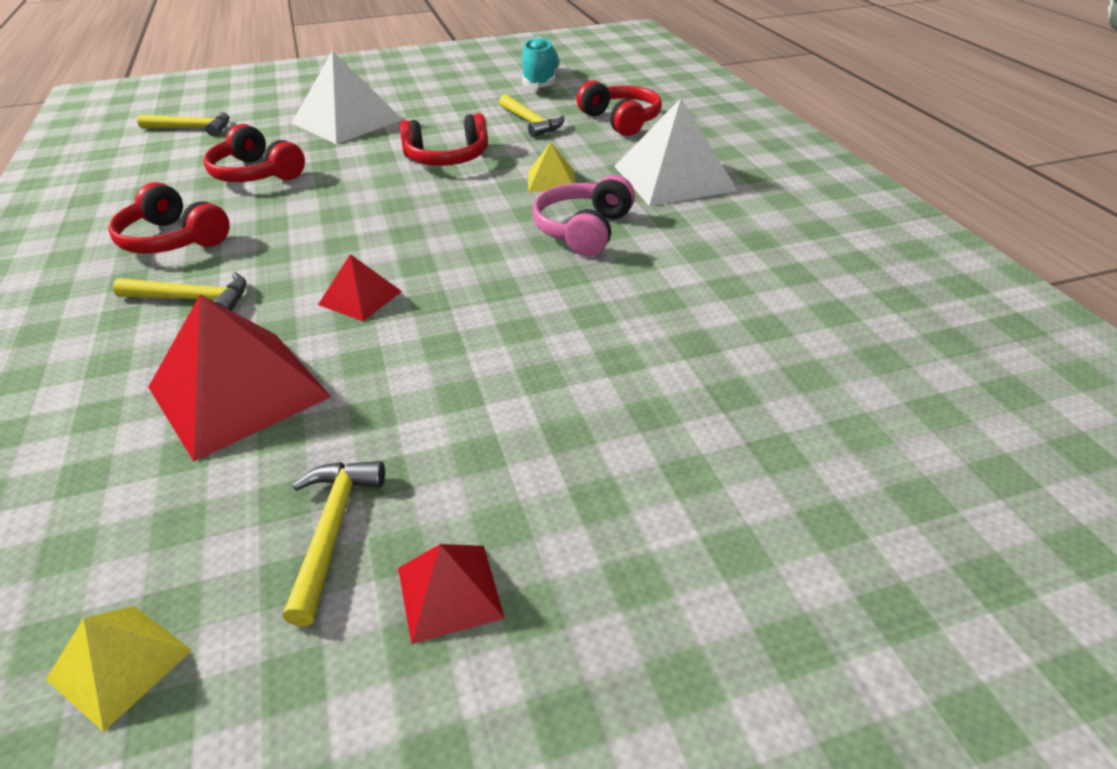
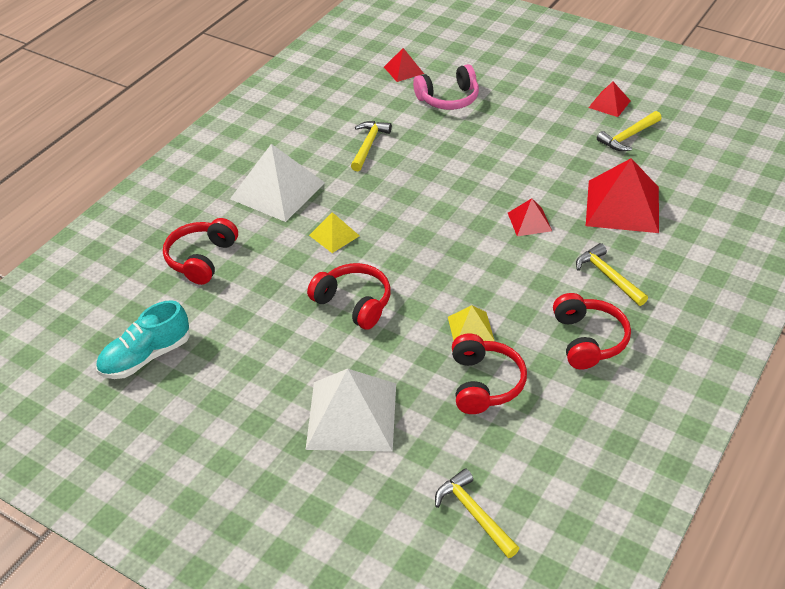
camera: 130 degrees left, 5 degrees up
yellow pyramid [45,606,192,732] -> yellow pyramid moved to [448,305,495,341]
yellow hammer [499,94,565,137] -> yellow hammer moved to [351,121,392,171]
pink headphones [532,175,635,257] -> pink headphones moved to [413,64,479,110]
none -> red pyramid [384,48,424,82]

